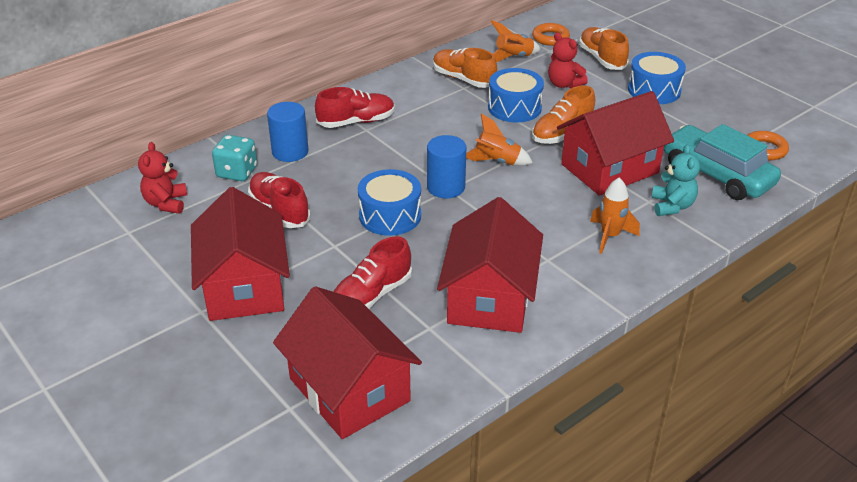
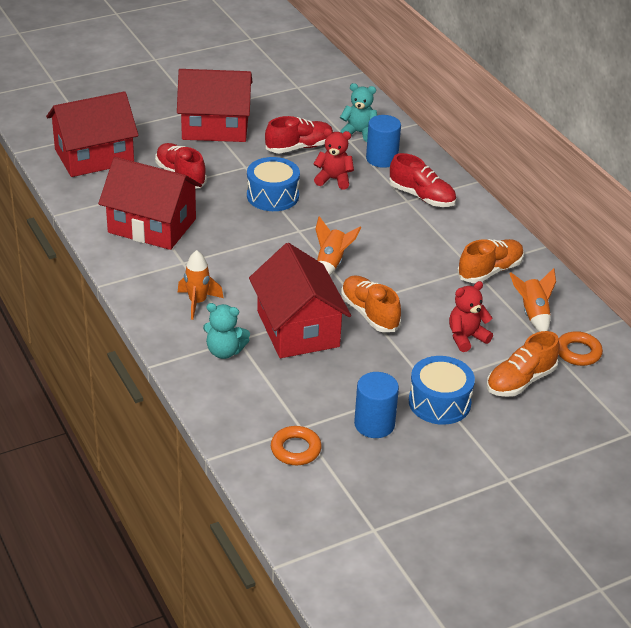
camera: 100 degrees right, 0 degrees up
red teddy bear [138,142,187,214] -> red teddy bear moved to [314,129,354,189]
turquoise dice [212,135,257,181] -> turquoise teddy bear [340,83,377,142]
red shoe [315,87,395,128] -> red shoe turned 45 degrees counterclockwise [389,153,456,207]
blue cylinder [427,135,466,198] -> blue cylinder moved to [354,372,399,438]
blue drum [488,68,544,122] -> none
orange shoe [579,27,629,70] -> orange shoe turned 150 degrees clockwise [487,331,560,397]
turquoise car [664,124,781,200] -> none

